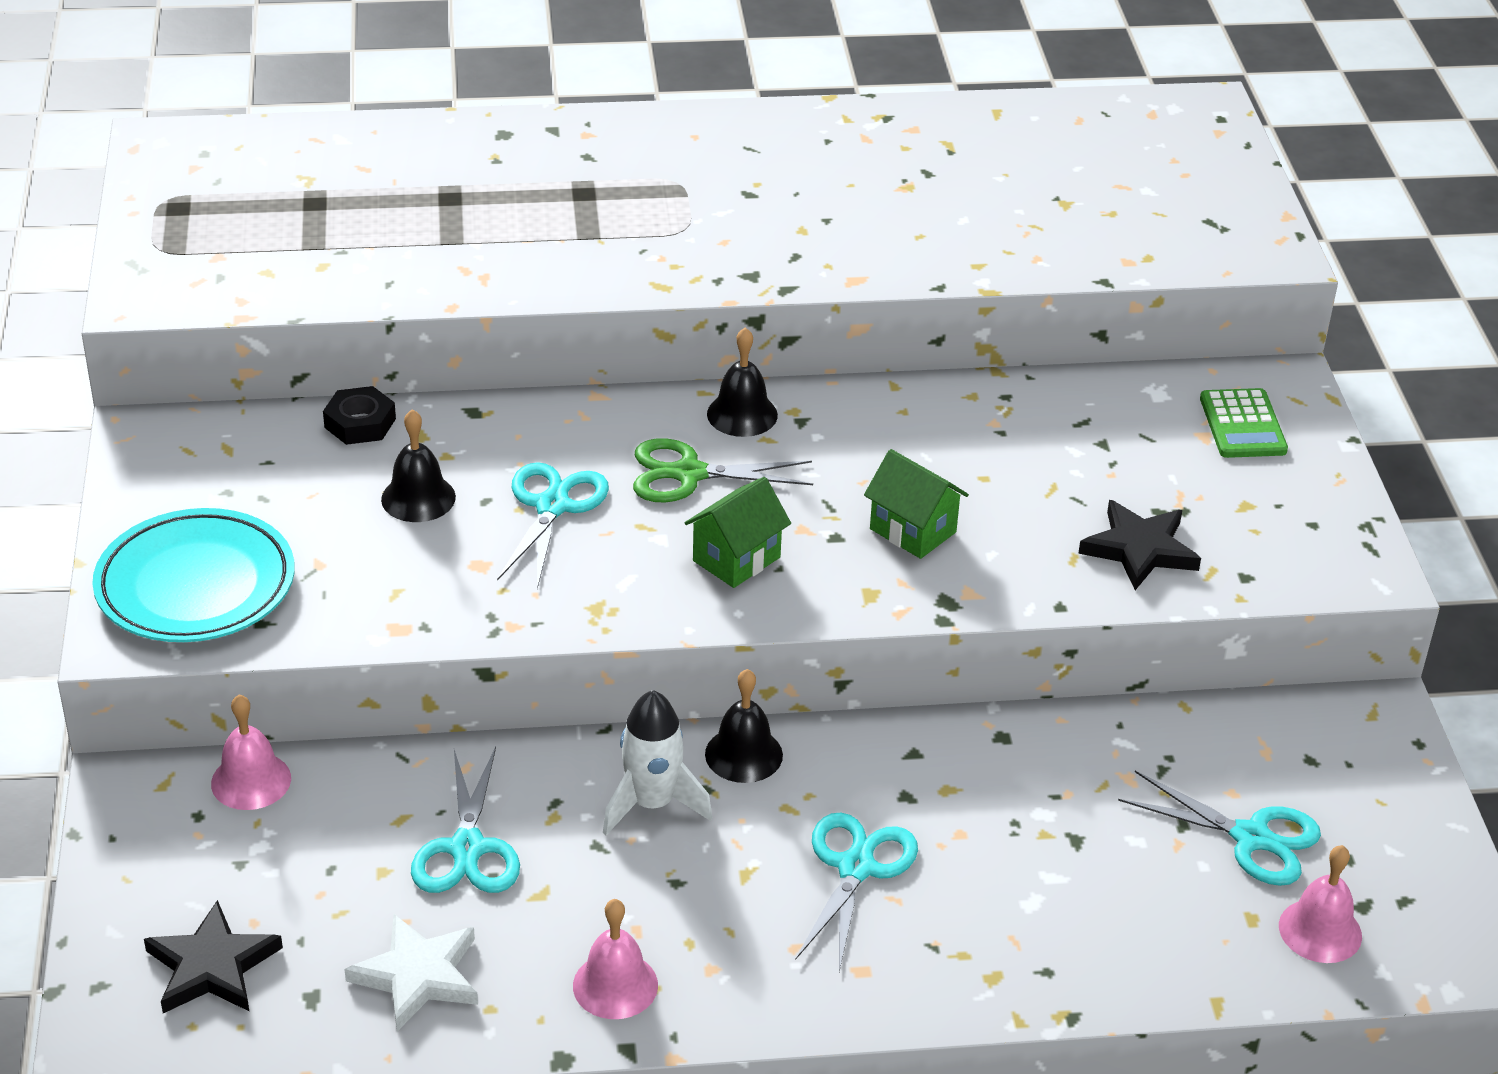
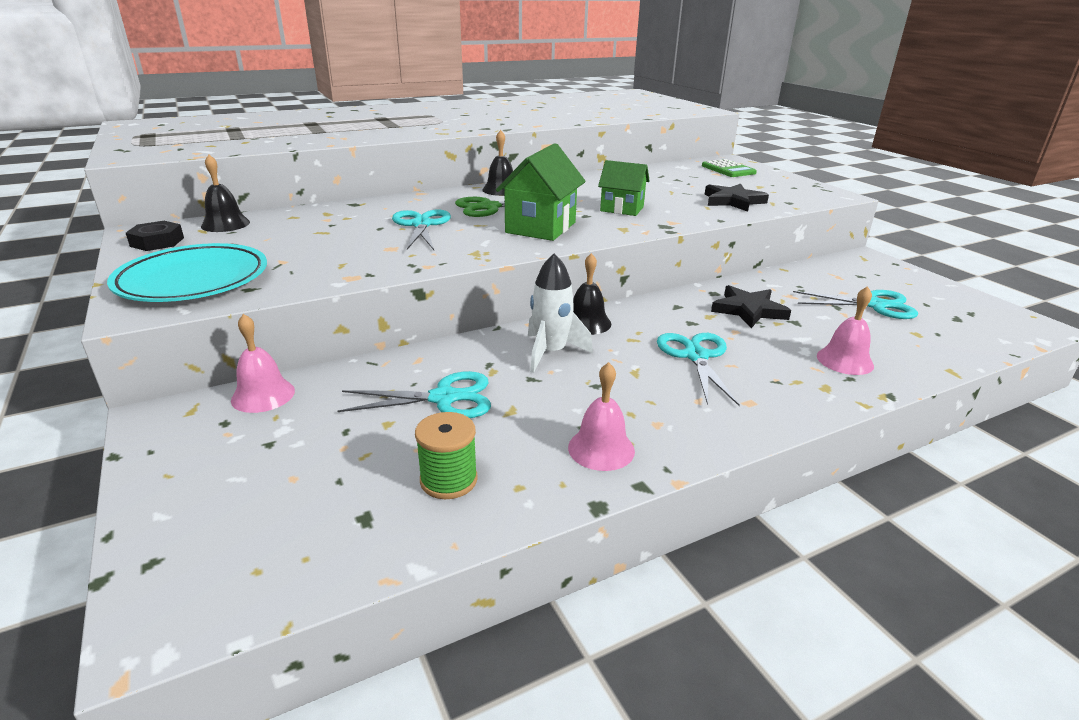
camera: 20 degrees left, 10 degrees down
black star [144,900,283,1013] -> black star moved to [711,285,791,328]
black nut [323,386,396,445] -> black nut moved to [126,221,184,251]
white star [344,914,478,1031] -> green spool [415,412,478,499]
black bell [381,409,456,522] -> black bell moved to [201,154,250,232]
turquoise scissors [411,747,520,893] -> turquoise scissors turned 75 degrees counterclockwise [338,371,491,418]
green house [685,477,791,588] -> green house [496,143,586,241], size x1.51
pink bell [1279,845,1362,963] -> pink bell moved to [817,286,874,375]

